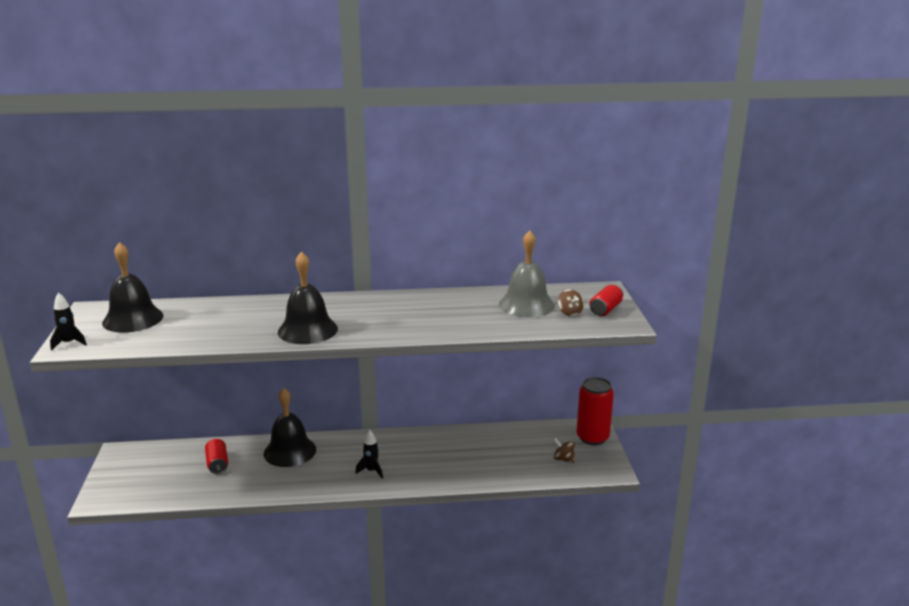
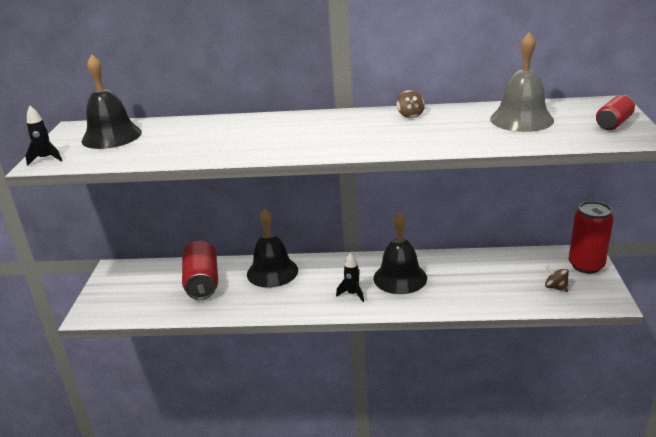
camera: 10 degrees right, 5 degrees up
red can [205,439,228,474] -> red can [182,241,218,300], size x1.70
black bell [278,252,338,344] -> black bell moved to [373,212,427,294]
brown spinning top [558,289,584,316] -> brown spinning top moved to [396,90,425,118]

